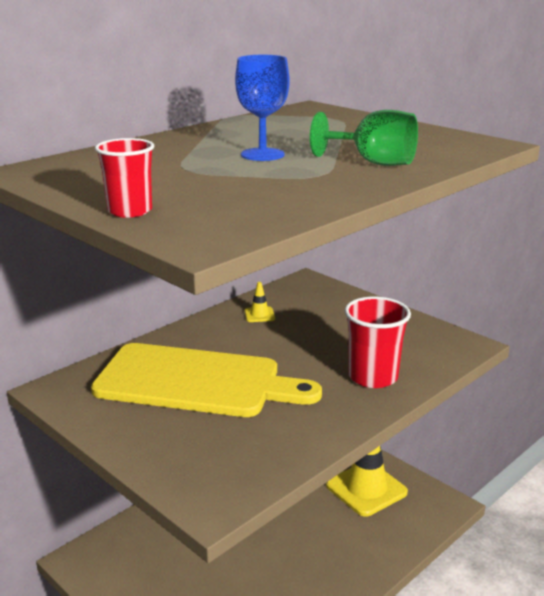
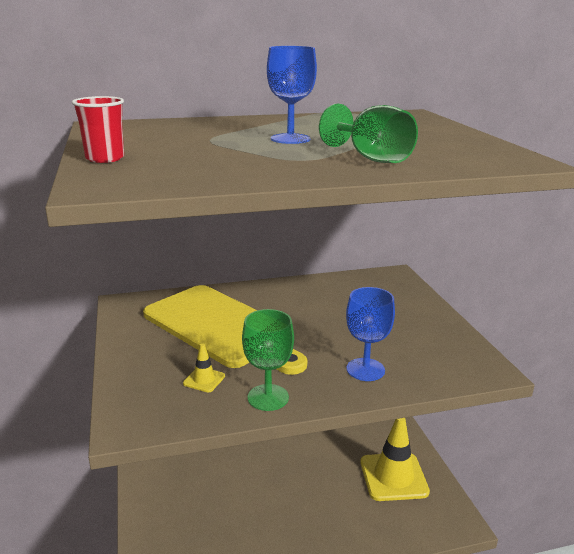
camera: 30 degrees right, 0 degrees up
yellow traffic cone [244,282,275,322] -> yellow traffic cone moved to [183,343,225,392]
red cup [344,296,411,388] -> blue goblet [346,287,395,381]
none -> green goblet [242,309,294,411]

